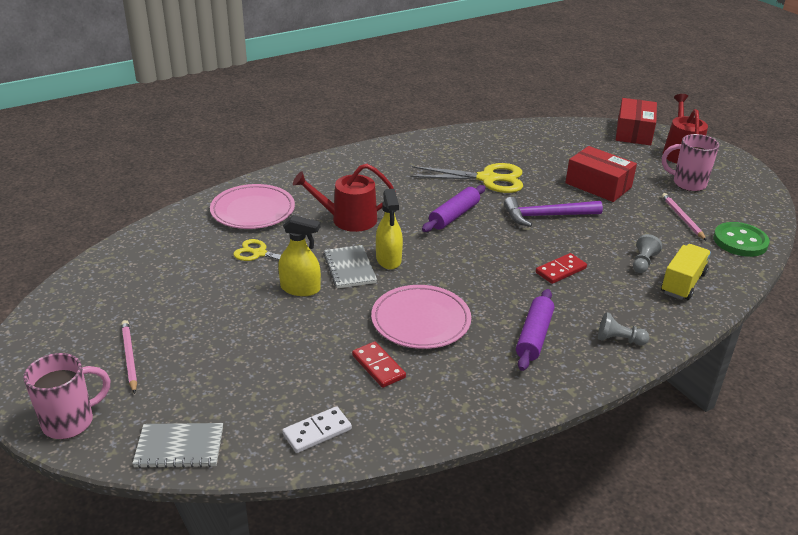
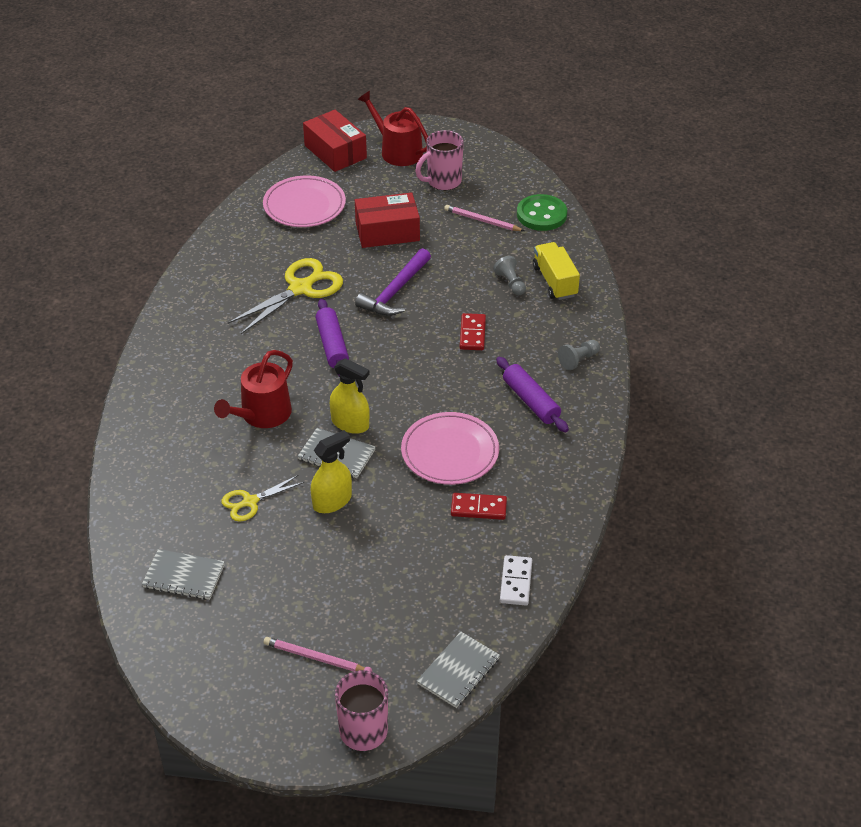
camera: 50 degrees left, 10 degrees up
pink plate [210,184,295,229] -> pink plate moved to [263,175,346,227]
none -> grey notebook [142,549,225,600]

